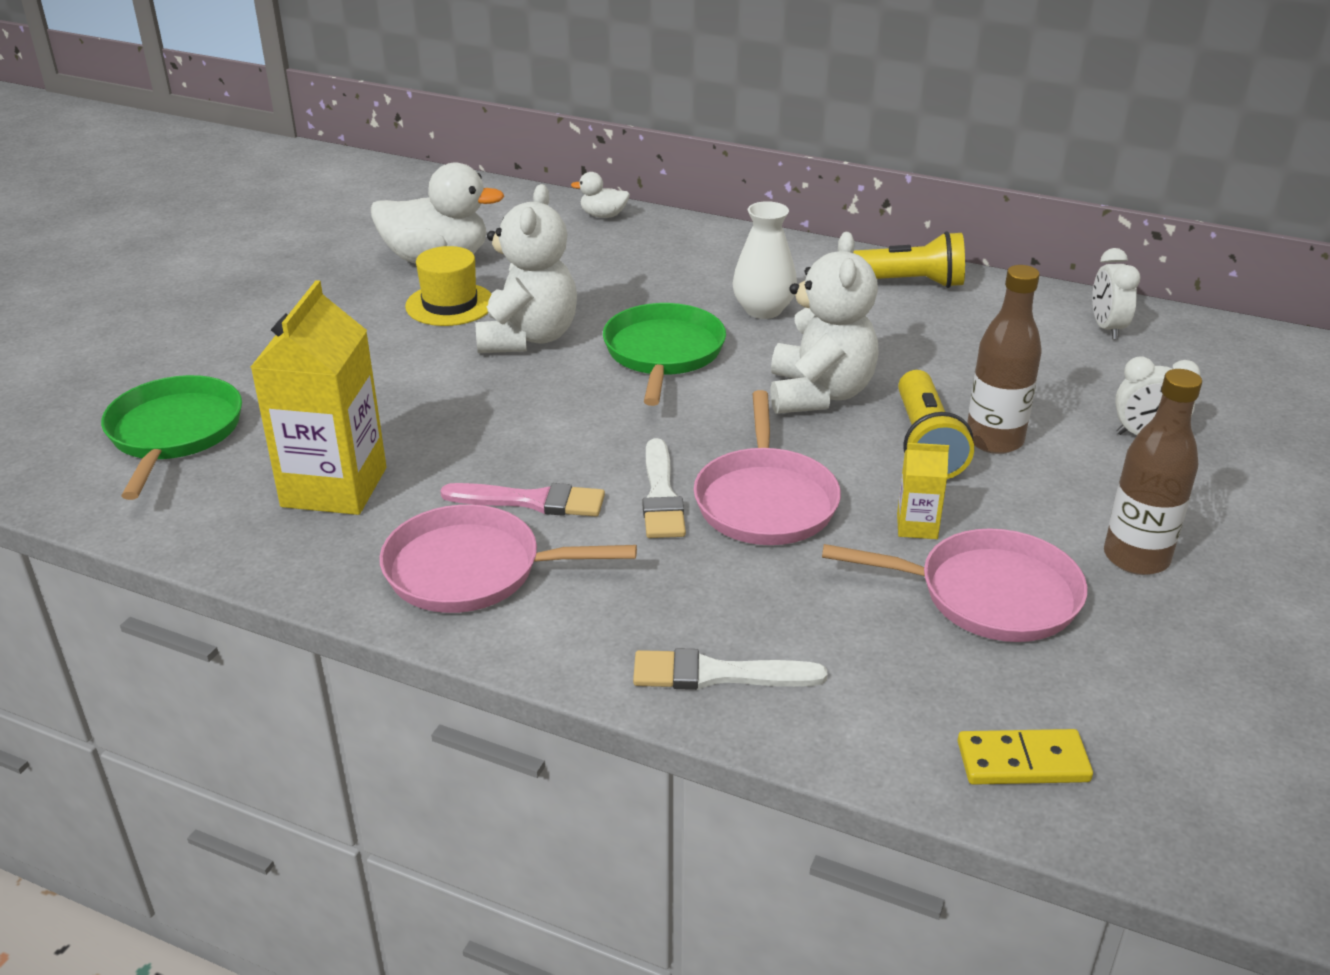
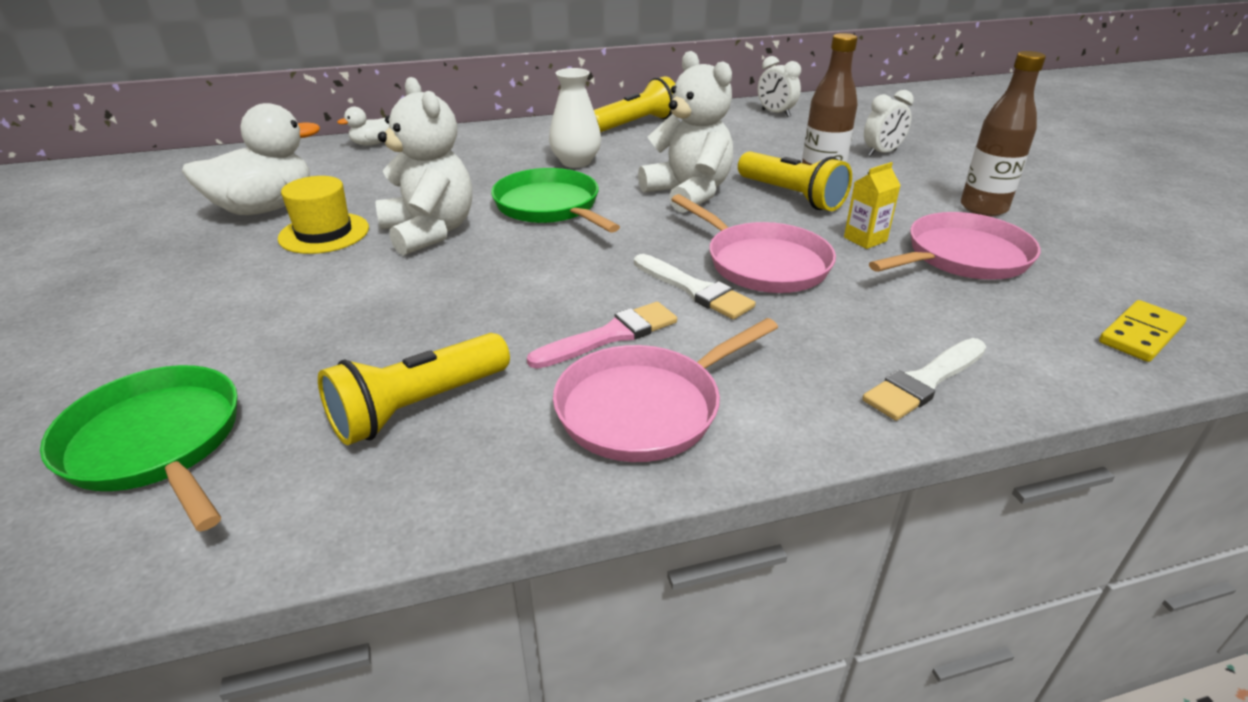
camera: 40 degrees left, 0 degrees up
yellow carton [251,280,387,515] -> yellow flashlight [318,333,510,445]

